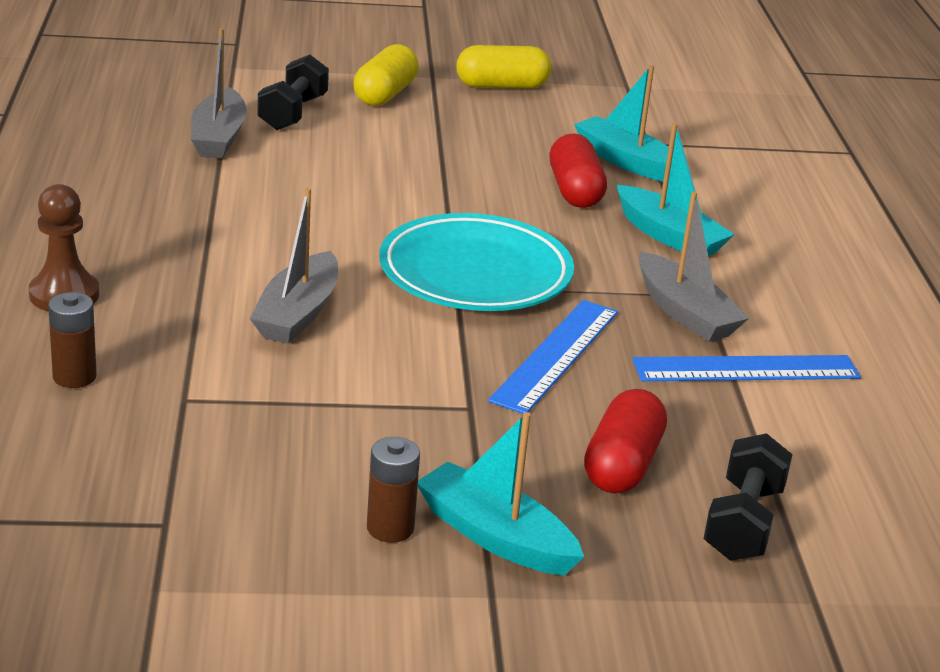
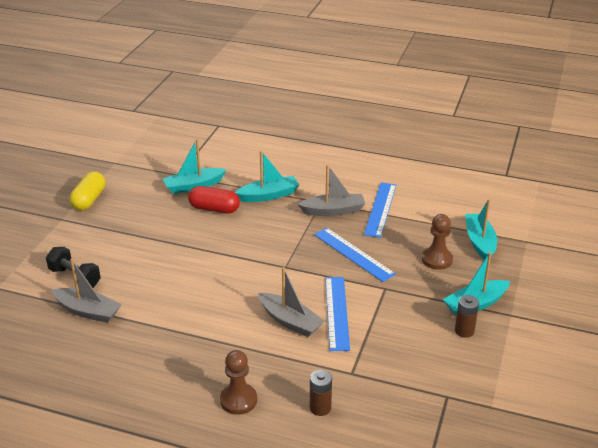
camera: 65 degrees left, 5 degrees up
yellow capsule [353,44,419,106] -> none
turquoise plate [379,213,574,311] -> none
red capsule [584,389,667,493] -> brown pawn [422,214,453,270]
black dumbbell [703,433,793,561] -> turquoise boat [465,199,497,260]
none -> blue ruler [325,277,350,351]

